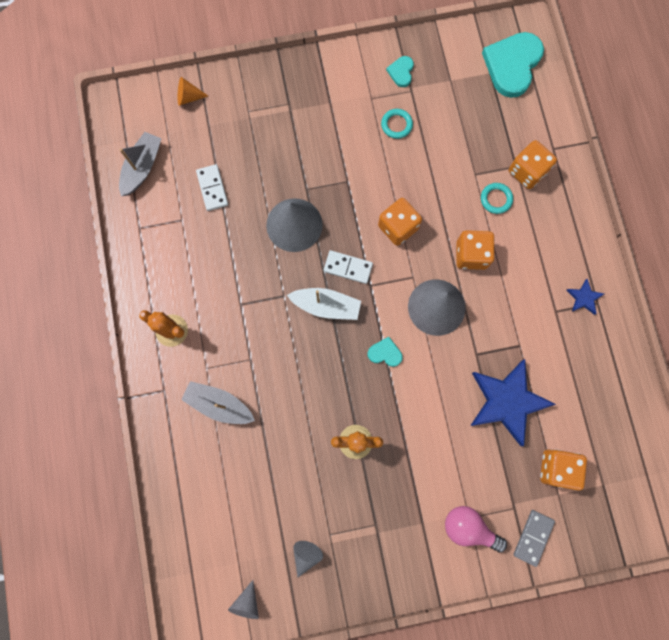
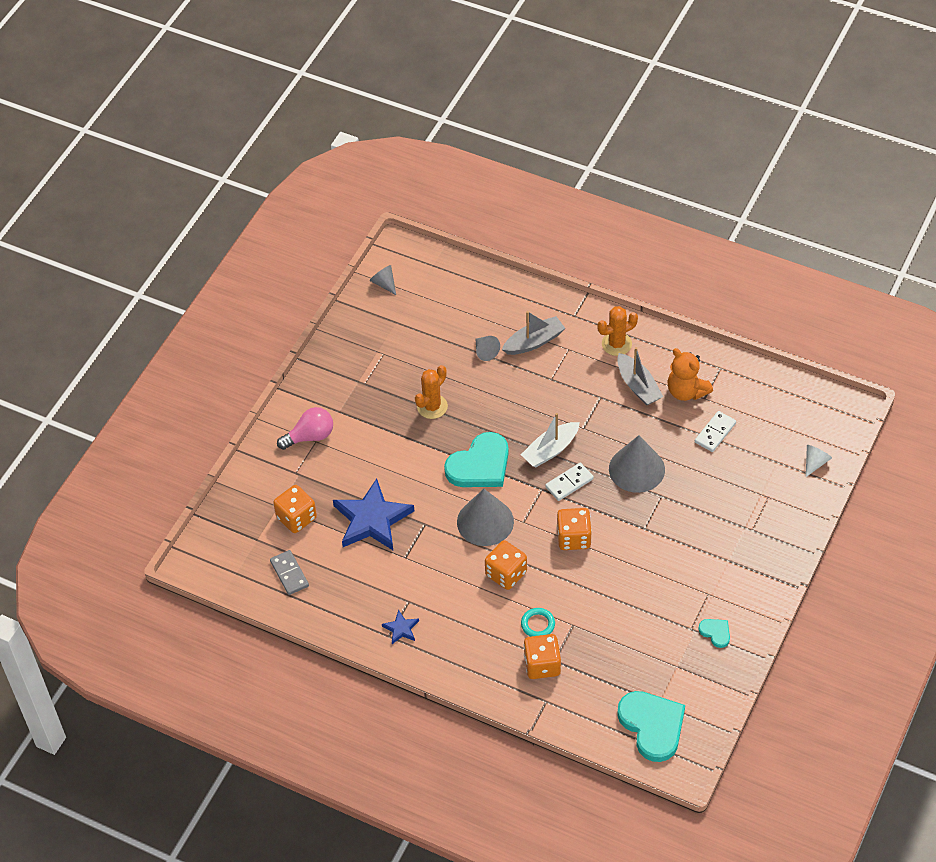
camera: 130 degrees right, 25 degrees down
grey boat [119,132,162,196] -> grey boat moved to [617,347,663,405]
orange cone [178,77,208,106] -> white cone [806,445,832,477]
white domino [196,164,228,211] -> white domino turned 75 degrees counterclockwise [695,411,736,452]
grey cone [293,541,323,577] -> grey cone moved to [476,336,500,361]
turquoise heart [368,337,402,367] -> turquoise heart [444,432,509,487], size x2.15
turquoise ring [381,109,413,139] -> none
grey domino [514,510,555,567] -> grey domino moved to [270,550,309,595]
none -> orange teddy bear [667,348,713,401]

